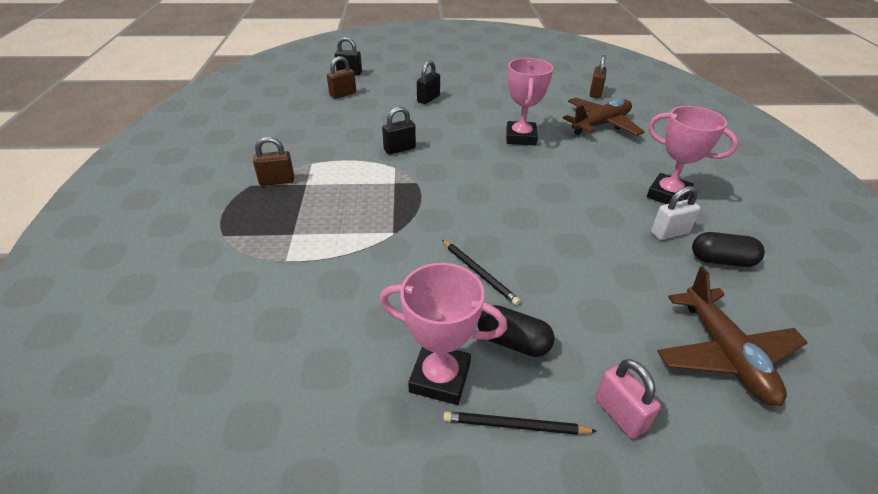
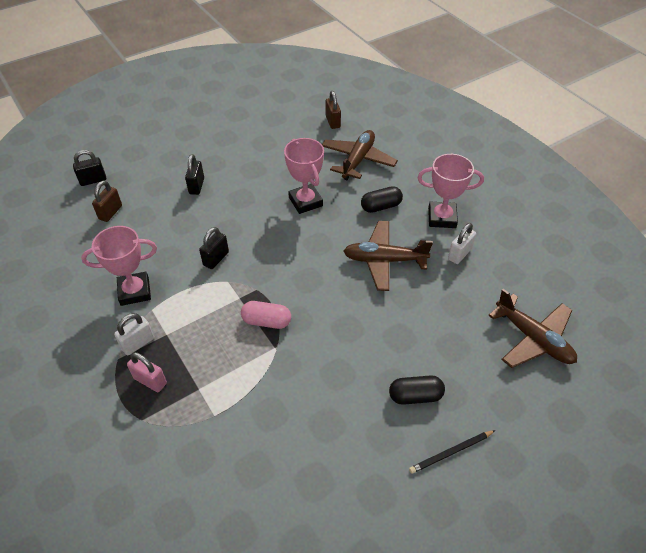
camera: 30 degrees left, 10 degrees up
brown padlock [253,136,294,186] -> white padlock [114,313,154,355]
pink trophy [380,263,507,405] -> pink trophy moved to [81,226,157,306]
black pencil [442,240,520,305] -> none
pink padlock [595,359,661,439] -> pink padlock moved to [127,352,167,392]
black capsule [692,232,765,267] -> black capsule moved to [361,186,403,213]
none -> pink capsule [241,301,291,329]
none -> brown plane [343,221,433,291]

